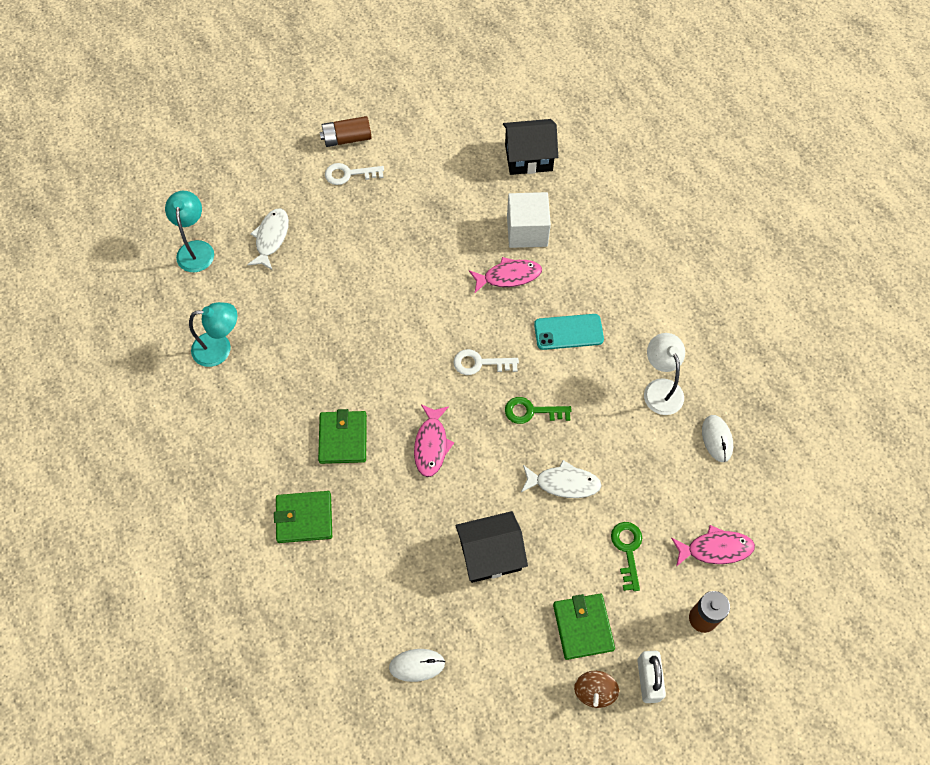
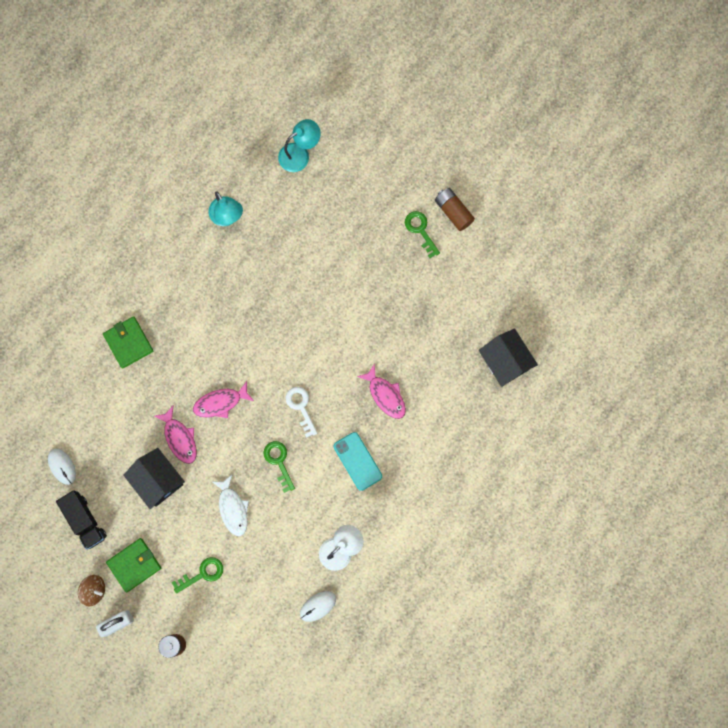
camera: 65 degrees right, 15 degrees up
white fish [247,208,289,270] -> none
green wallet [318,409,367,464] -> none
white key [325,163,384,185] -> green key [405,211,440,258]
white cube [507,192,551,248] -> none
brown spinning top [574,671,619,708] -> brown spinning top turned 150 degrees counterclockwise [78,575,105,606]
pink fish [671,525,755,567] -> pink fish moved to [155,406,197,464]
none -> black truck [56,490,107,550]

